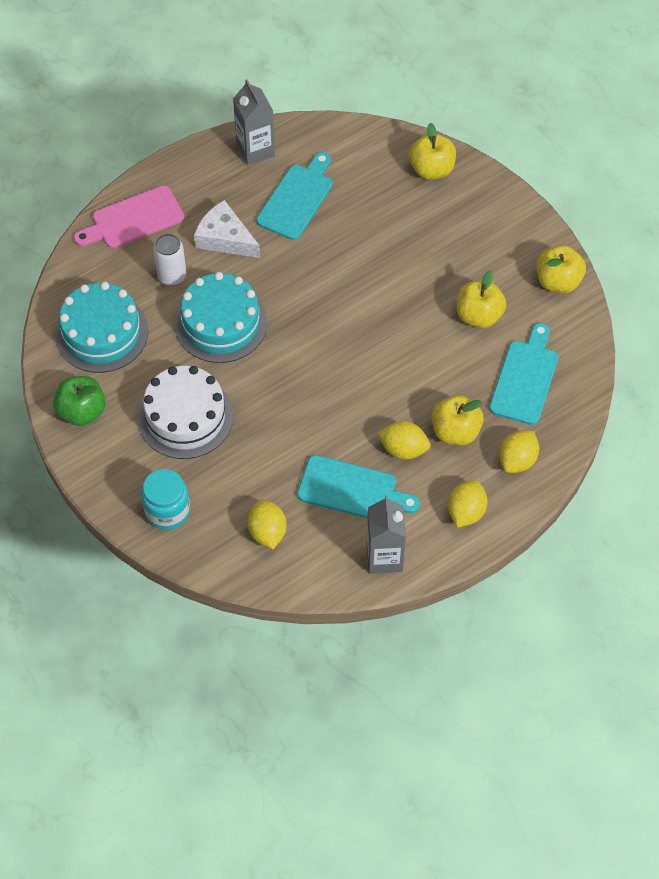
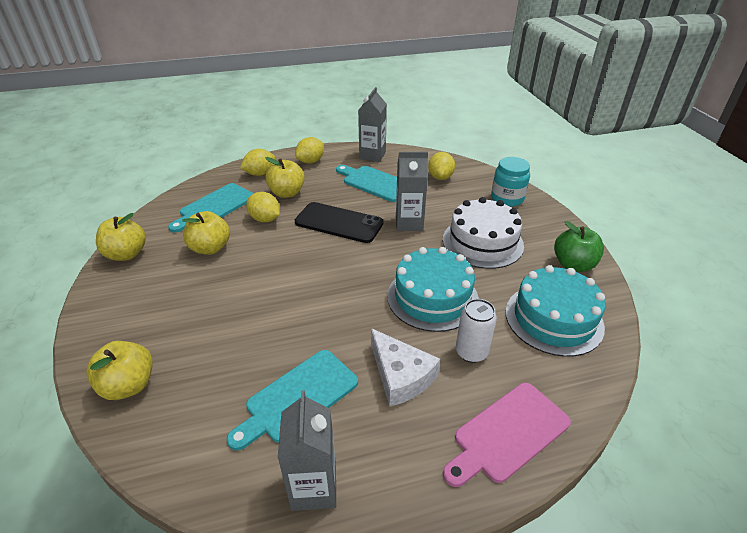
camera: 160 degrees left, 20 degrees down
pink cutting board [74,185,184,248] -> pink cutting board turned 150 degrees clockwise [443,383,571,487]
yellow lemon [377,421,430,460] -> yellow lemon moved to [246,192,280,222]
none -> black phone [295,202,383,243]
none -> grey carton [396,152,428,231]

